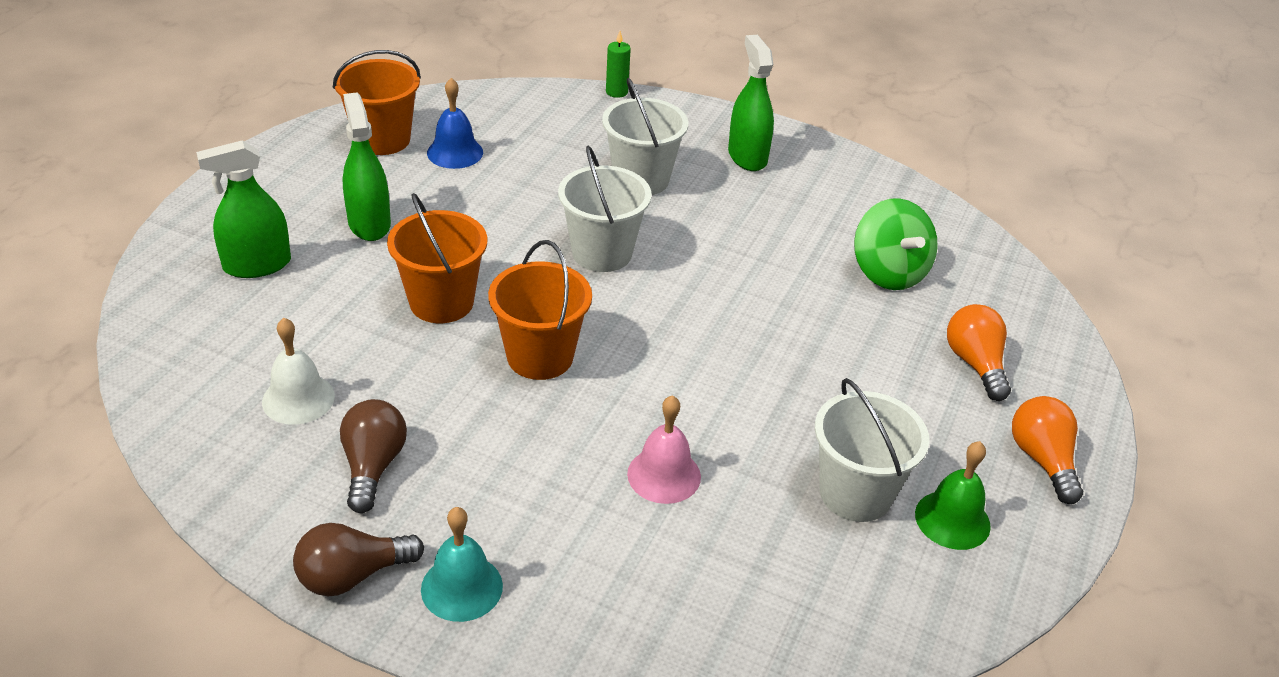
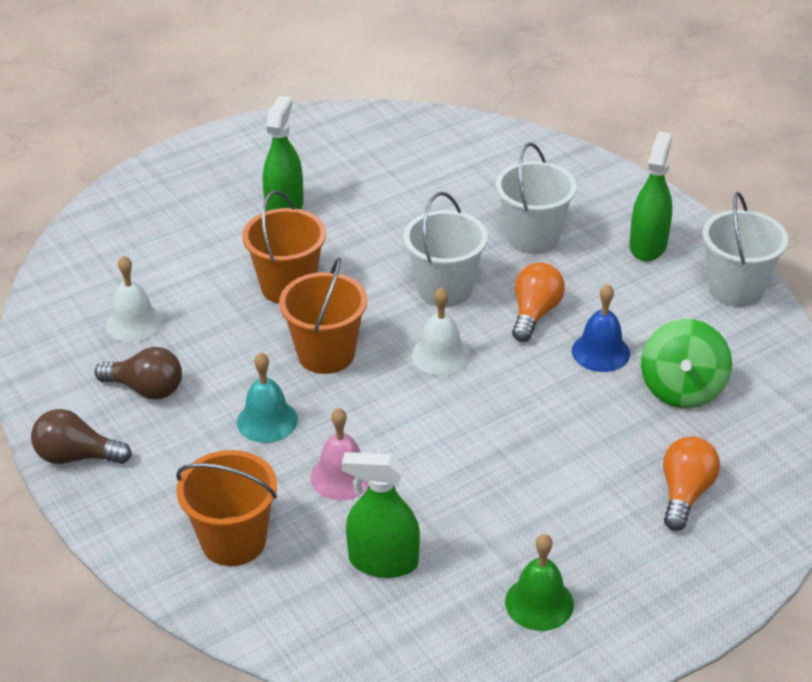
camera: 35 degrees right, 0 degrees up
green spray bottle [196,140,291,278] -> green spray bottle moved to [342,452,420,578]
orange bucket [333,50,421,155] -> orange bucket moved to [176,450,277,566]
brown light bulb [340,399,407,513] -> brown light bulb turned 75 degrees clockwise [95,347,182,399]
turquoise bell [421,507,503,622] -> turquoise bell moved to [237,352,298,443]
blue bell [427,78,483,169] -> blue bell moved to [572,284,630,372]
green candle [606,31,631,98] -> none
white bucket [815,378,930,522] -> white bucket moved to [702,192,788,307]
orange light bulb [1012,396,1083,504] -> orange light bulb moved to [512,263,565,342]
none -> white bell [412,287,470,376]

